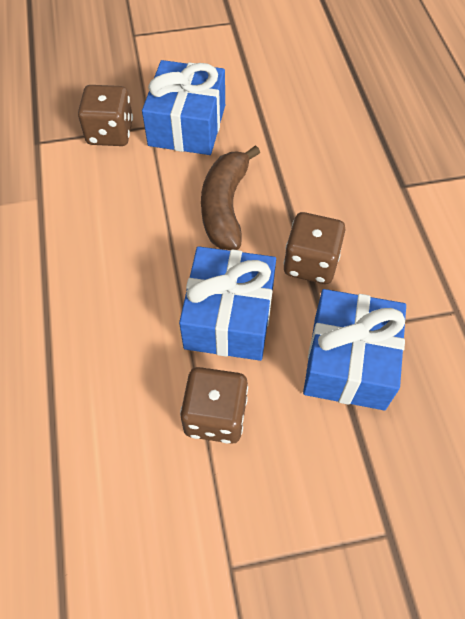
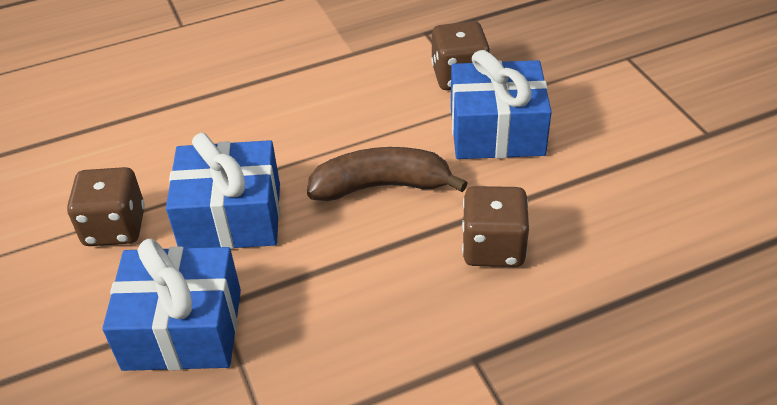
camera: 80 degrees right, 15 degrees down
brown dice [283,212,345,284] -> brown dice moved to [462,186,529,267]

